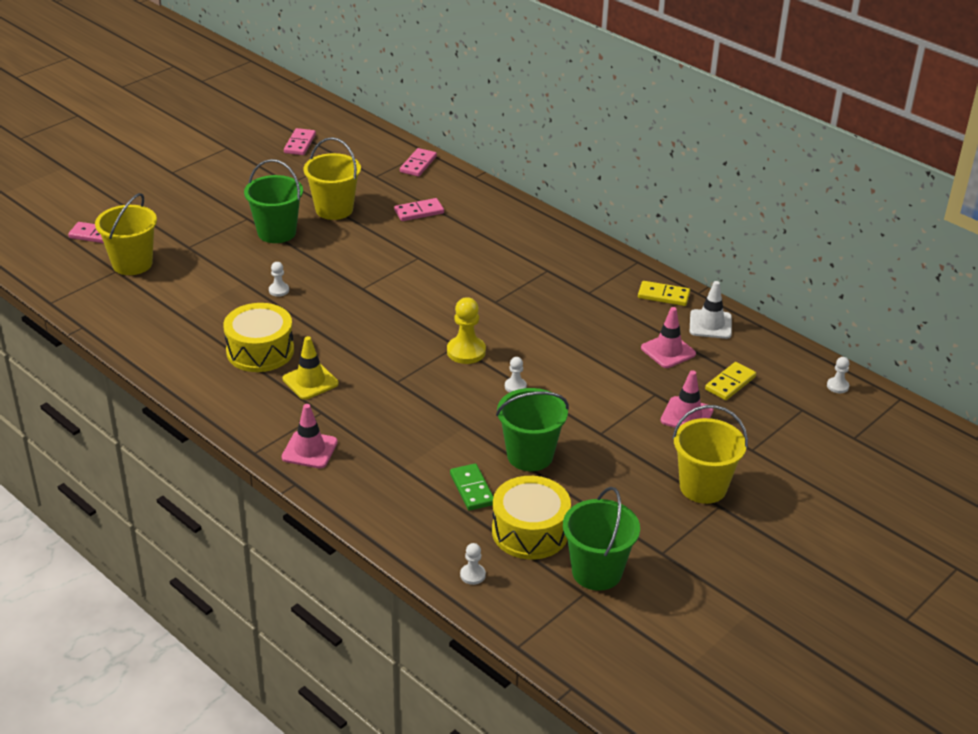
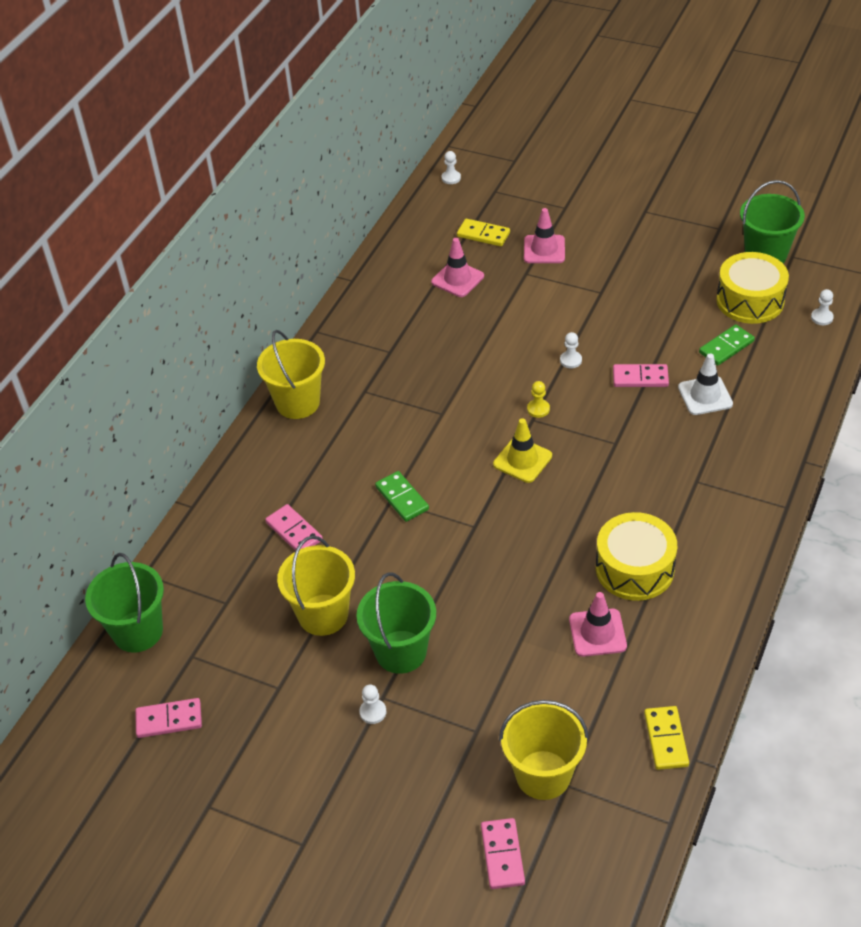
camera: 105 degrees left, 10 degrees up
white pawn [269,262,289,297] -> white pawn moved to [359,684,386,724]
pink traffic cone [282,404,338,468] -> pink traffic cone moved to [569,592,627,657]
yellow traffic cone [283,336,339,400] -> yellow traffic cone moved to [493,418,552,483]
pink domino [400,148,437,176] -> pink domino moved to [613,364,669,387]
yellow pawn [447,297,486,364] -> yellow pawn [527,381,550,418], size x0.55
green bucket [496,388,569,471] -> green bucket moved to [85,553,164,653]
yellow domino [638,281,690,306] -> yellow domino moved to [644,706,689,770]
yellow bucket [672,405,748,504] -> yellow bucket moved to [257,330,325,419]
white traffic cone [690,281,732,339] -> white traffic cone moved to [678,353,733,415]
none -> green domino [375,471,429,522]

